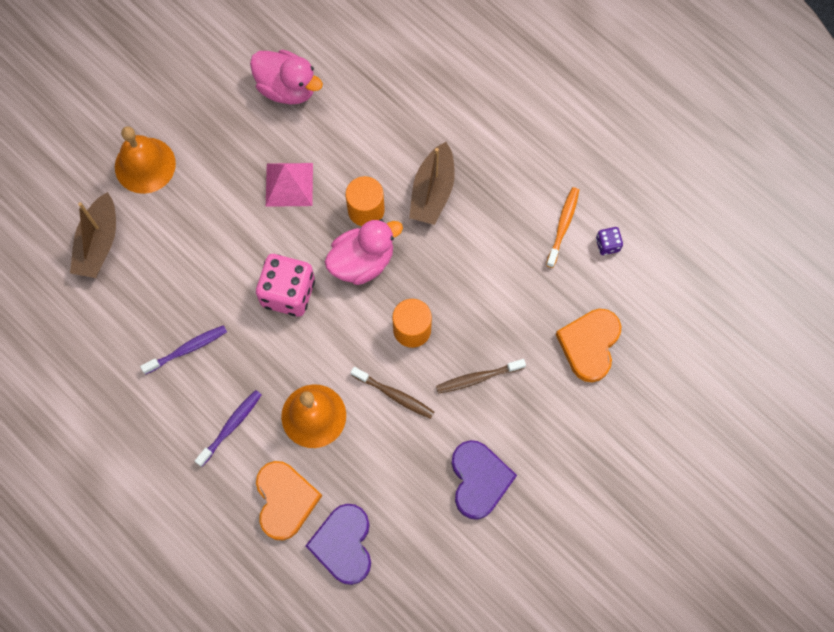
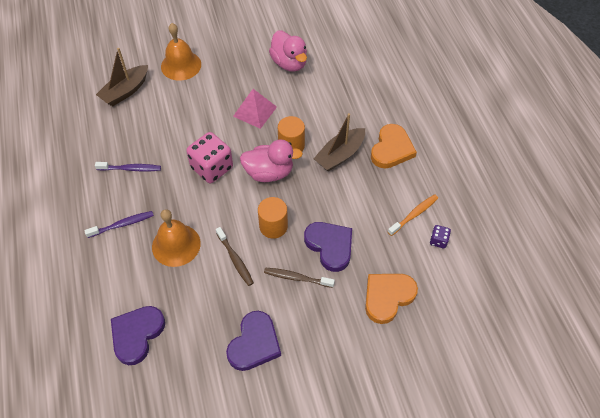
camera: 30 degrees right, 15 degrees down
orange heart [256,461,322,540] -> orange heart moved to [371,124,417,168]
none -> purple heart [304,222,352,272]

